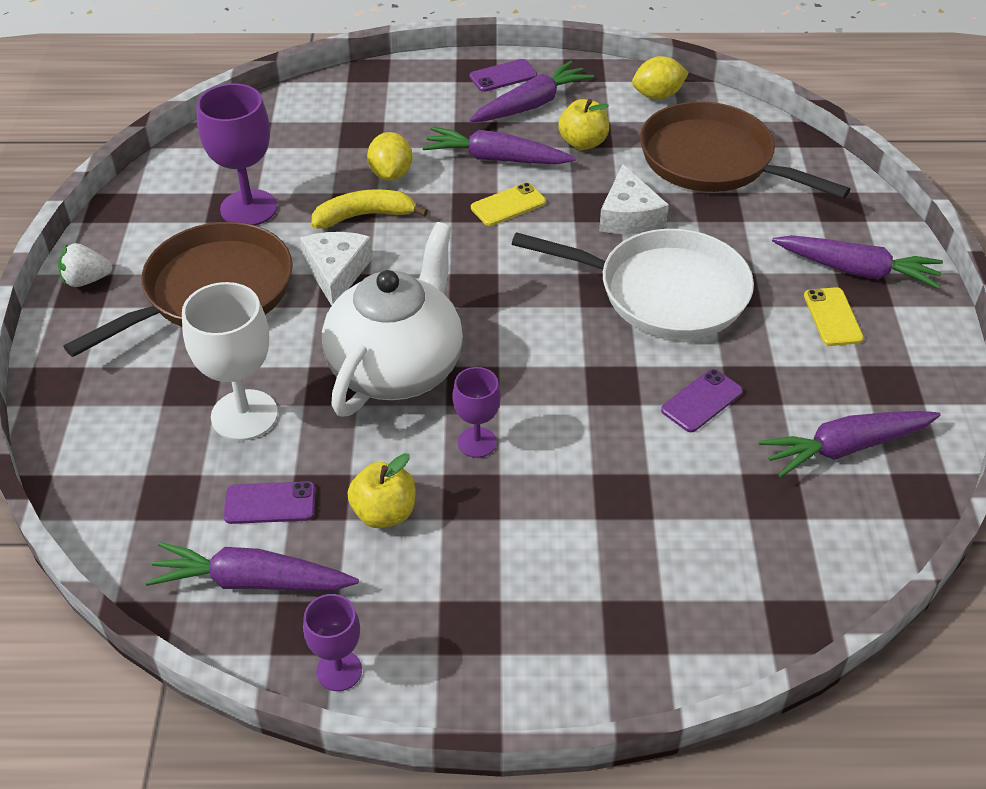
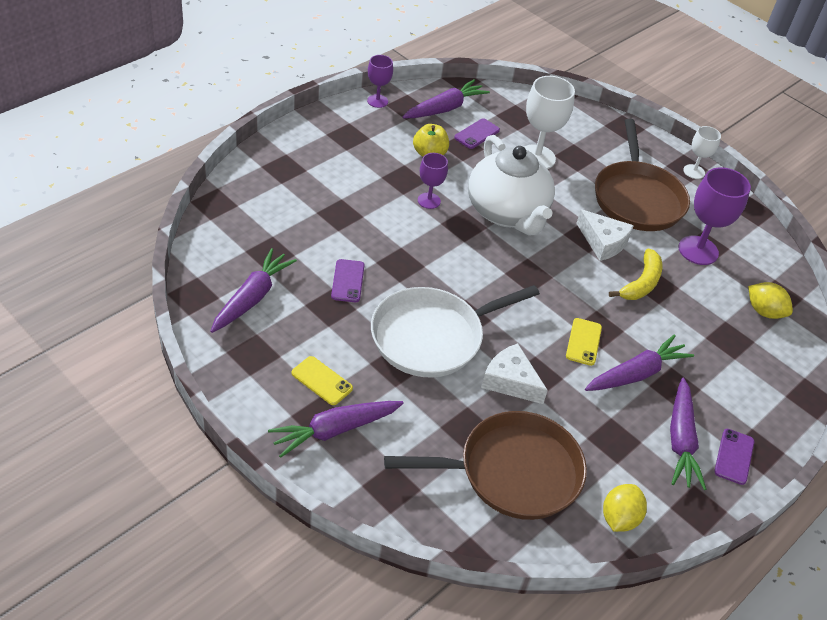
camera: 130 degrees right, 0 degrees up
white strawberry [58,243,113,287] -> white goblet [683,126,721,179]
yellow lemon [367,132,412,181] -> yellow lemon moved to [748,282,793,319]
yellow apple [558,99,609,150] -> none

